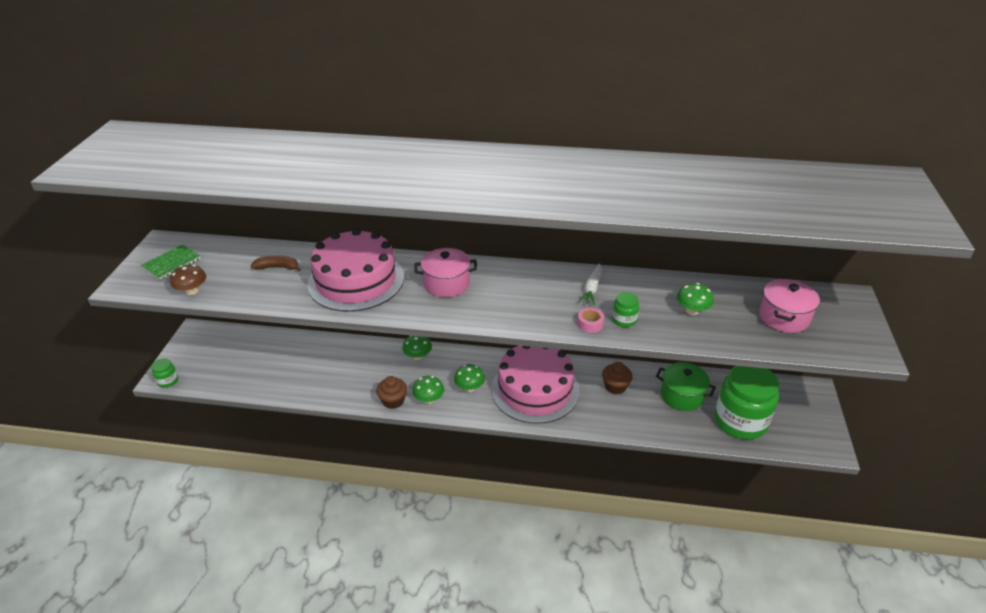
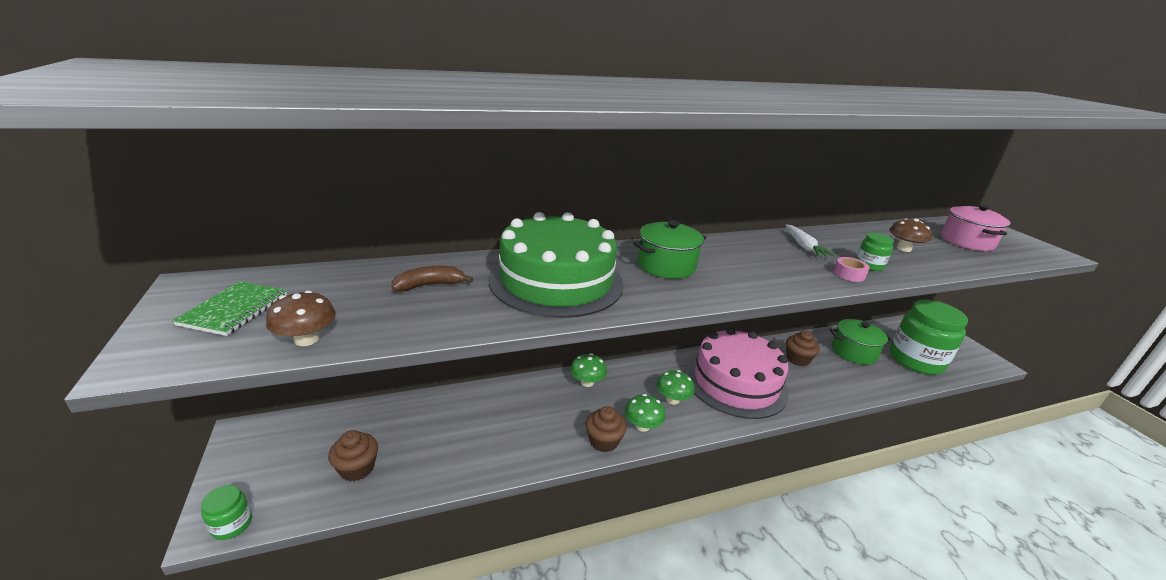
camera: 30 degrees left, 10 degrees down
pink cake [307,228,404,312] -> green cake [489,212,624,318]
pink pot [414,248,477,297] -> green pot [633,220,707,279]
green mushroom [677,283,714,315] -> brown mushroom [889,218,932,252]
none -> brown cupcake [328,430,378,481]

